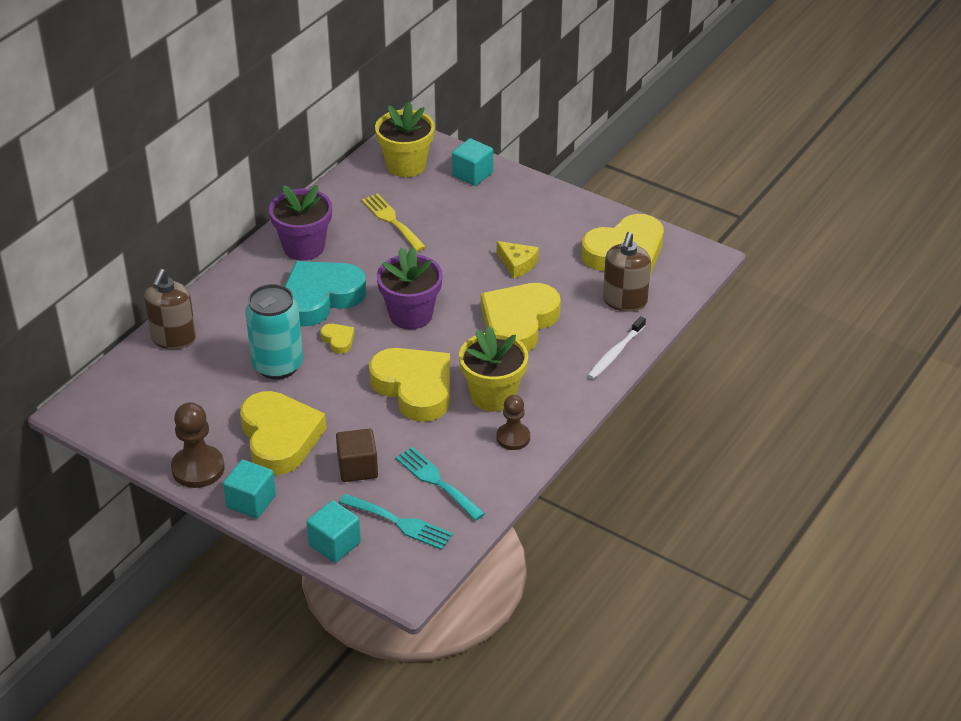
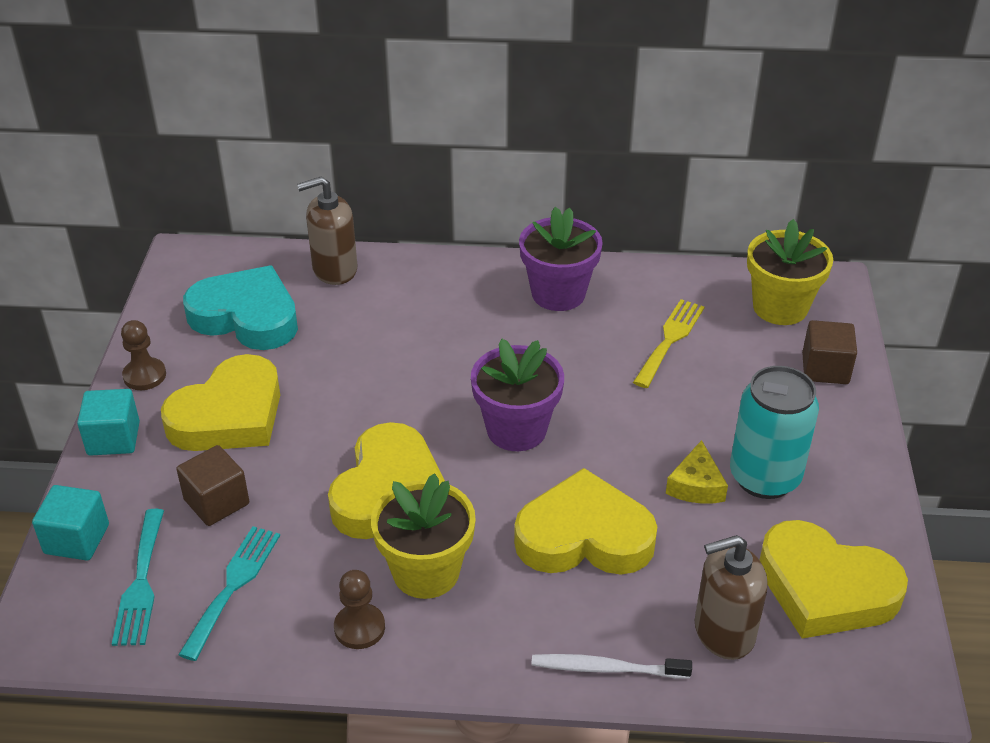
camera: 60 degrees right, 0 degrees up
brown pawn [171,402,225,488] -> brown pawn [121,320,166,390], size x0.66
turquoise can [245,284,303,379] -> turquoise can moved to [730,366,819,499]
turquoise heart [285,261,366,326] -> turquoise heart moved to [183,266,298,350]
yellow heart [321,324,355,354] -> none
turquoise cube [452,138,493,186] -> brown cube [802,320,857,384]

